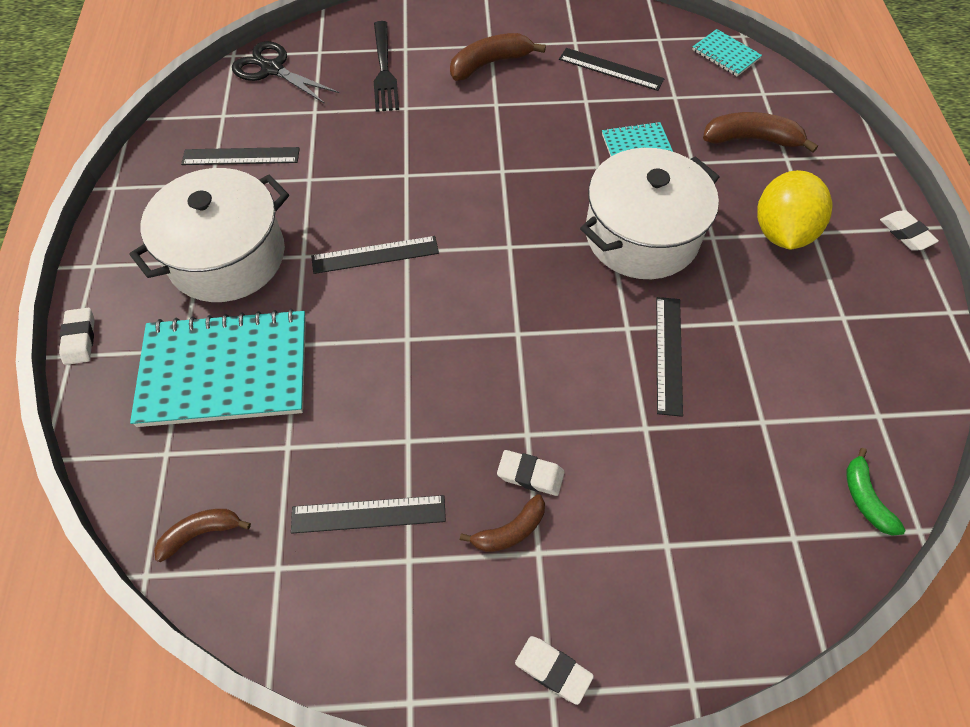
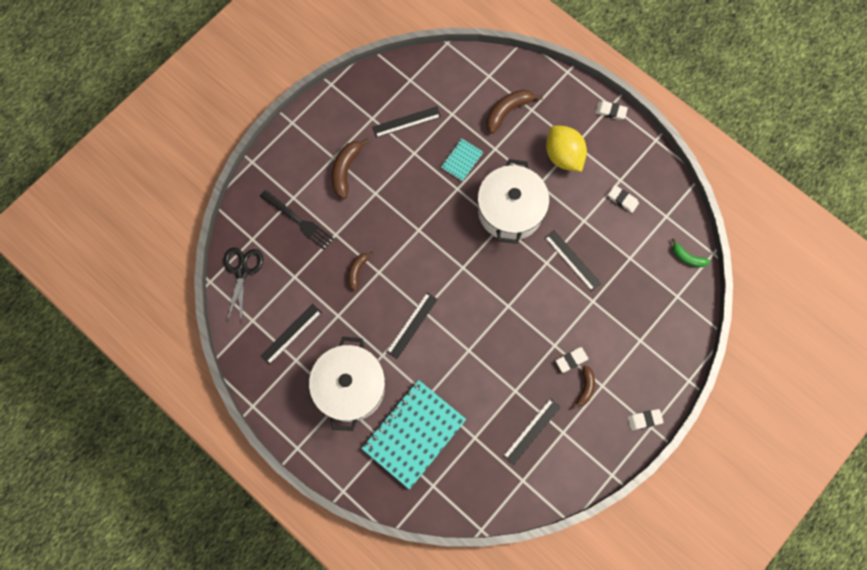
camera: 45 degrees left, 15 degrees up
white eraser [59,308,95,365] -> white eraser moved to [608,185,639,213]
brown banana [154,509,251,562] -> brown banana moved to [348,252,373,291]
black scissors [232,41,339,104] -> black scissors turned 105 degrees clockwise [223,247,263,324]
turquoise notebook [692,29,762,76] -> none

